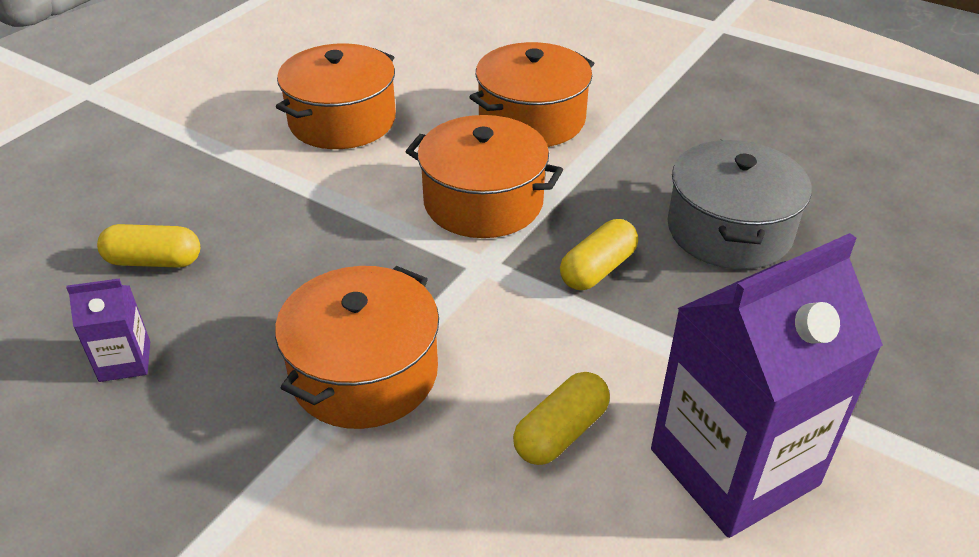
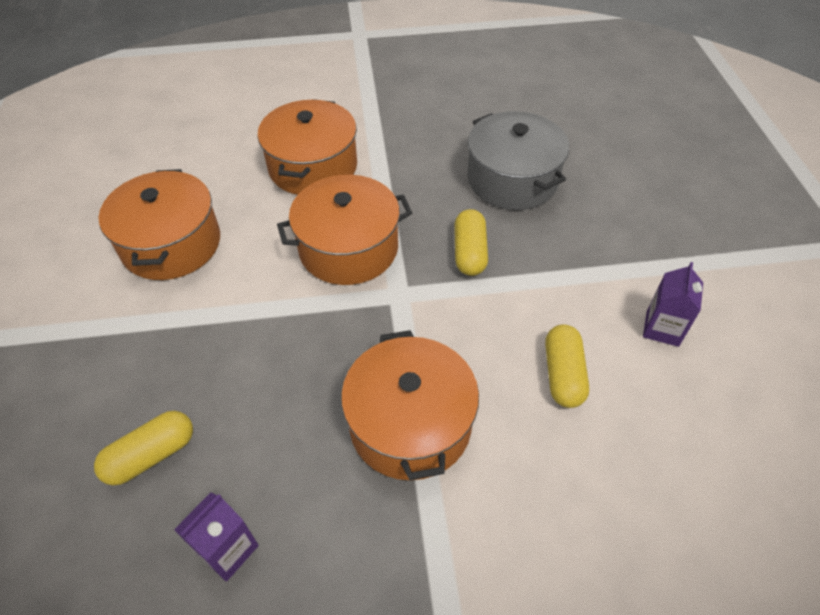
camera: 40 degrees left, 10 degrees up
purple carton [651,233,883,538] -> purple carton [643,262,703,347], size x0.43

